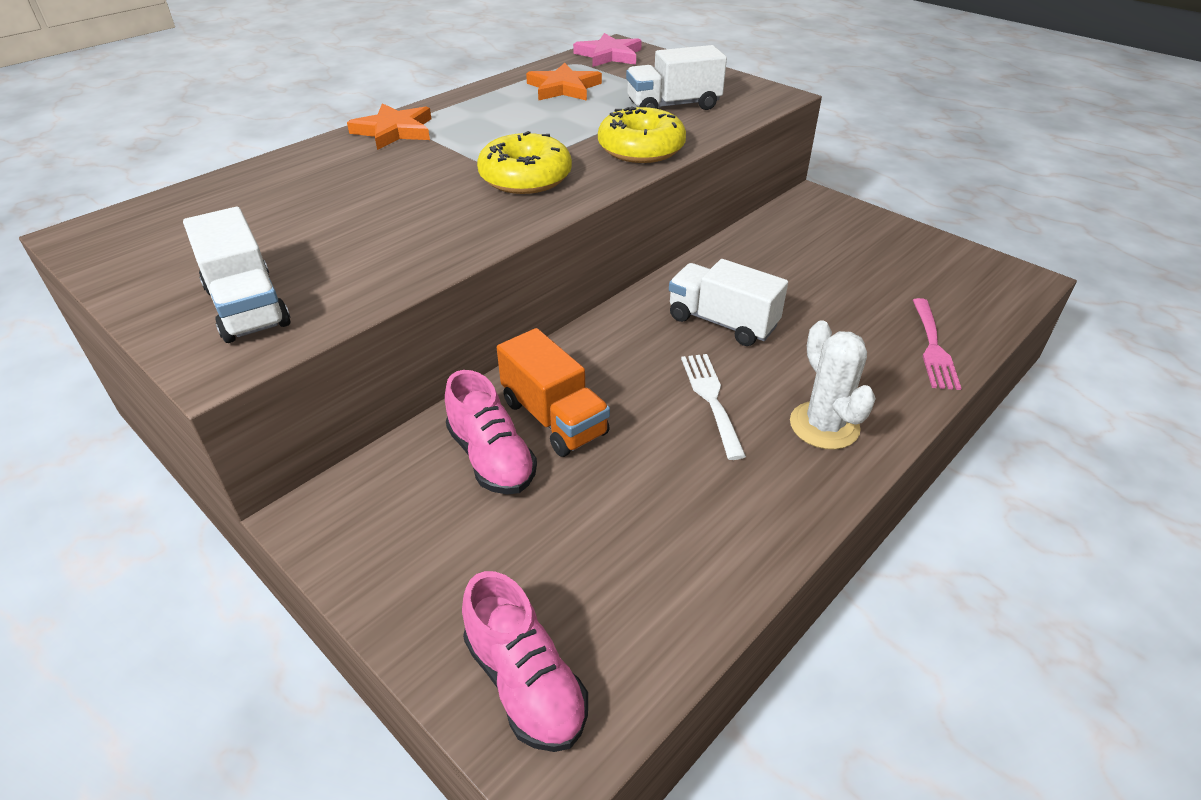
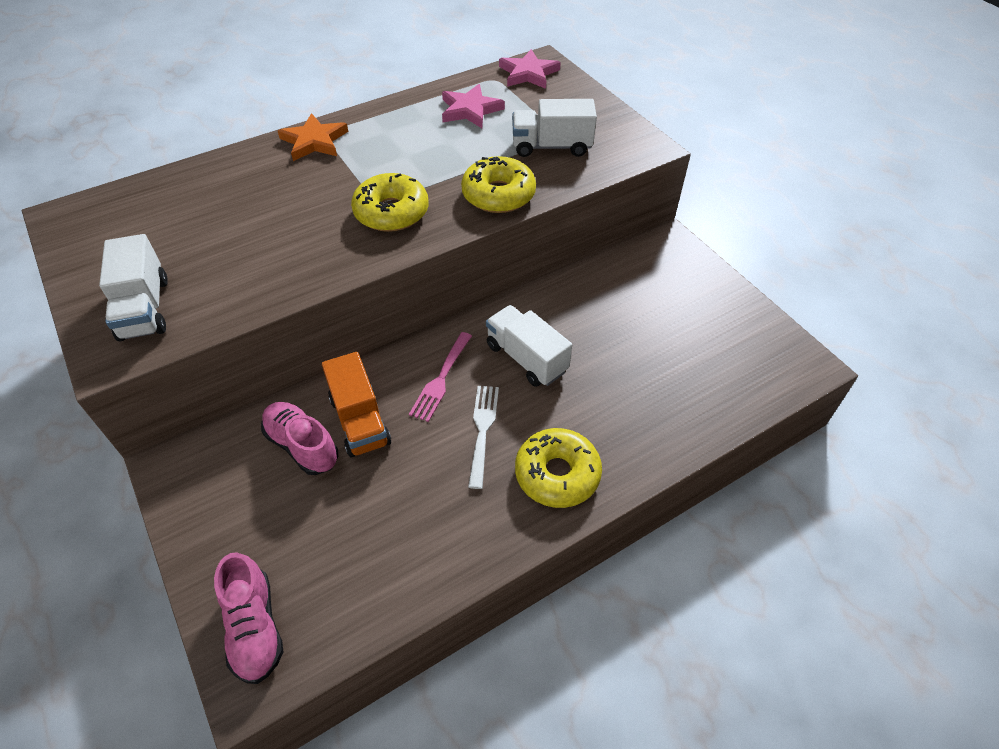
camera: 15 degrees right, 10 degrees up
pink shoe [445,370,537,494] -> pink shoe turned 150 degrees clockwise [261,402,338,475]
orange star [526,63,602,101] -> pink star [442,84,505,128]
white cactus [790,320,876,450] -> yellow donut [515,428,602,508]
pink fork [913,298,961,390] -> pink fork moved to [409,332,472,422]

